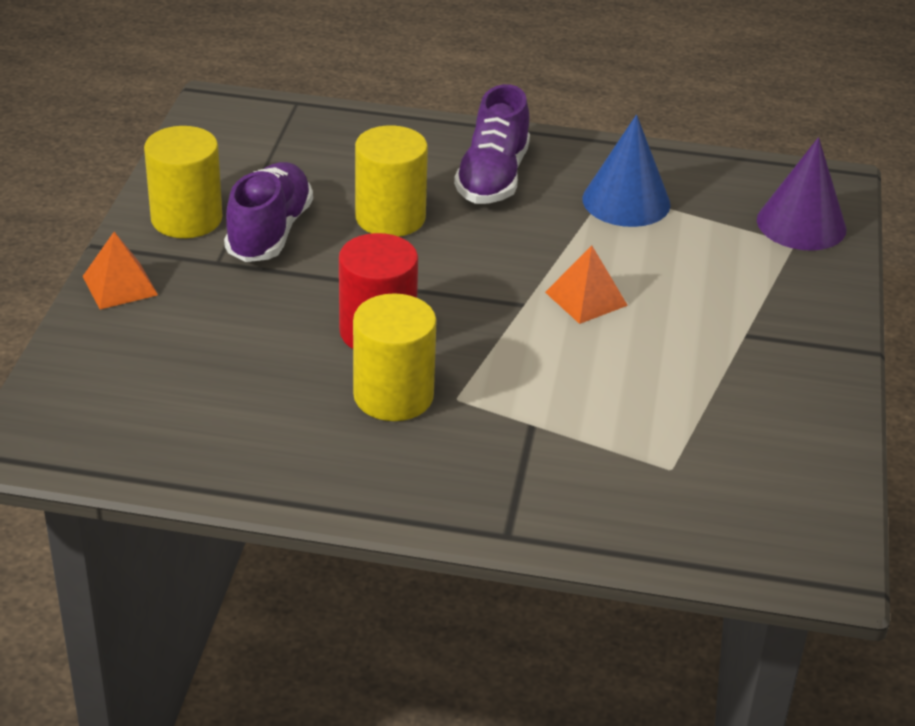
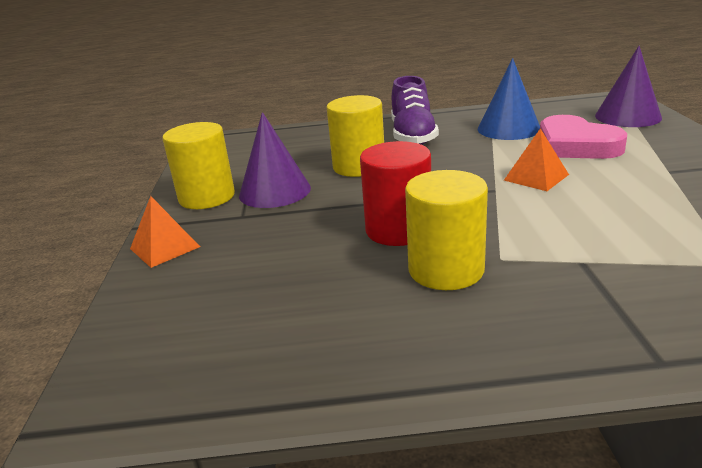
camera: 10 degrees left, 10 degrees down
purple shoe [224,162,313,262] -> purple cone [239,112,311,208]
none -> pink heart [540,115,627,159]

